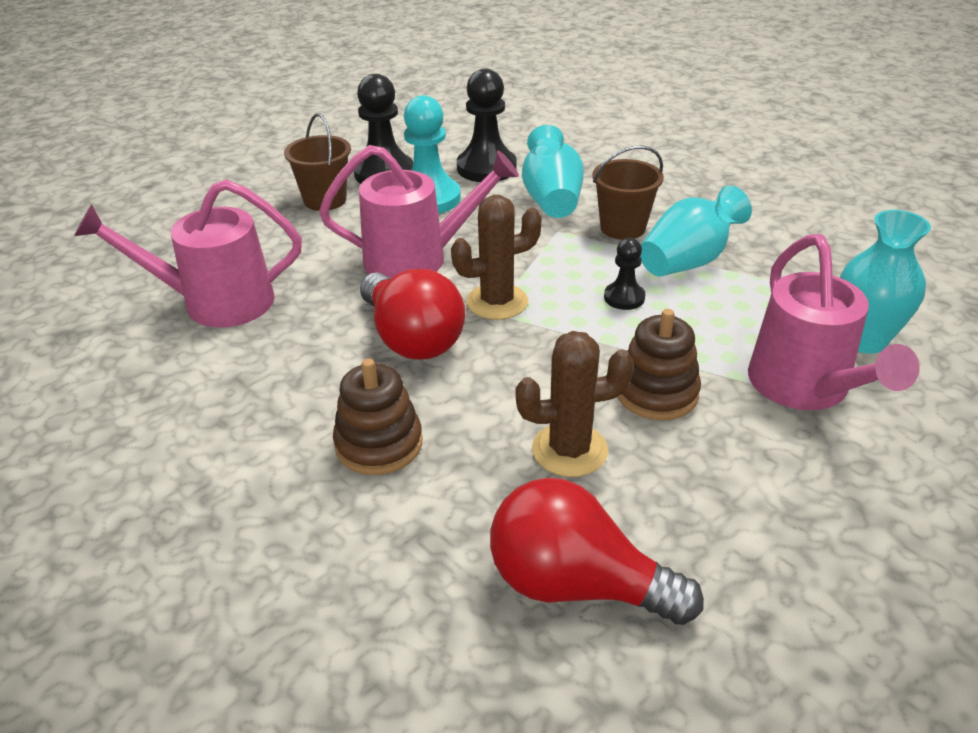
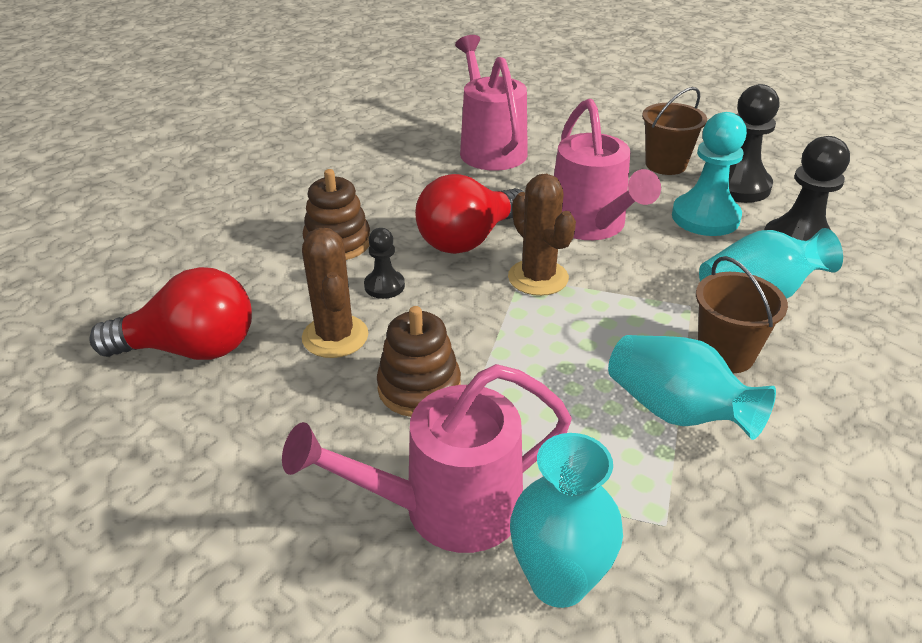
camera: 80 degrees right, 0 degrees up
red light bulb [490,478,704,625] -> red light bulb turned 75 degrees clockwise [89,267,252,360]
black pawn [604,238,645,310] -> black pawn moved to [364,228,405,299]

